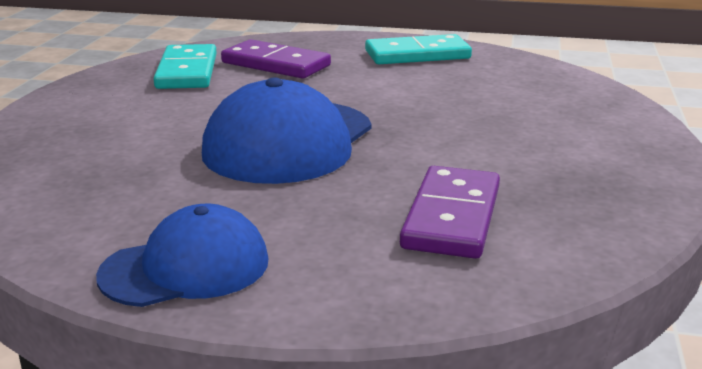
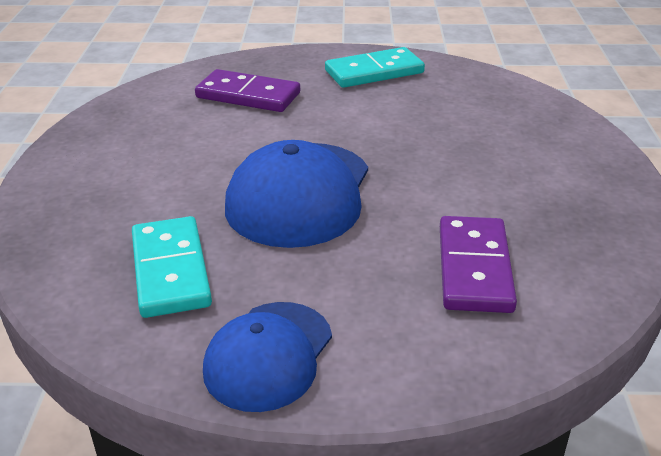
camera: 10 degrees left, 10 degrees up
blue cap [96,204,268,307] -> blue cap turned 150 degrees clockwise [203,302,332,412]
turquoise domino [154,44,216,89] -> turquoise domino moved to [132,216,212,318]

